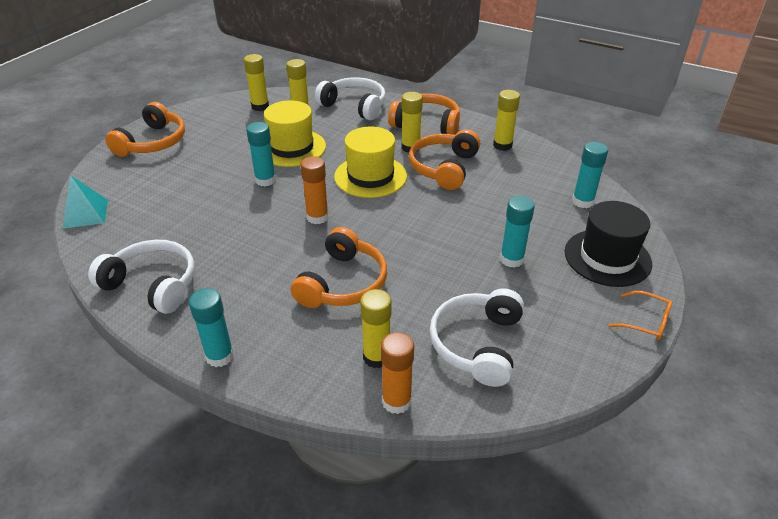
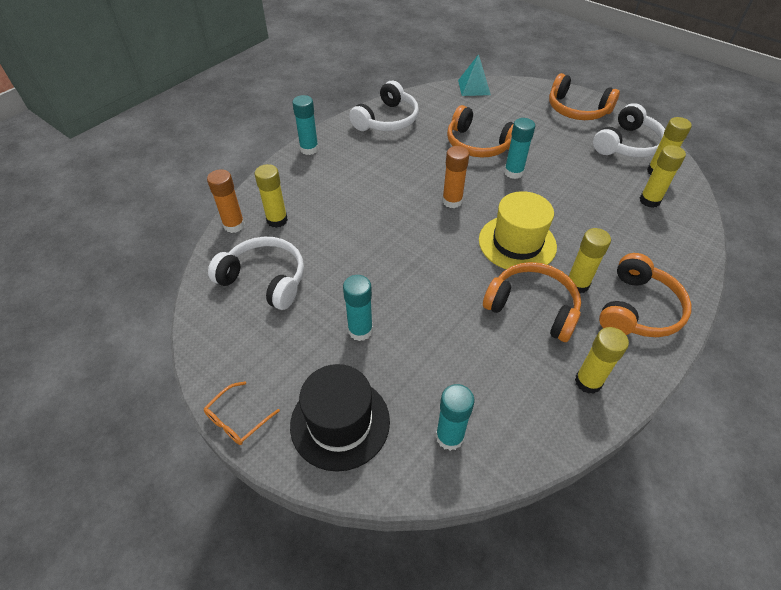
camera: 100 degrees right, 10 degrees up
yellow hat [264,100,326,167] -> none
orange headphones [291,227,387,308] -> orange headphones moved to [447,105,514,158]
white headphones [315,77,386,120] -> white headphones moved to [593,103,665,157]

